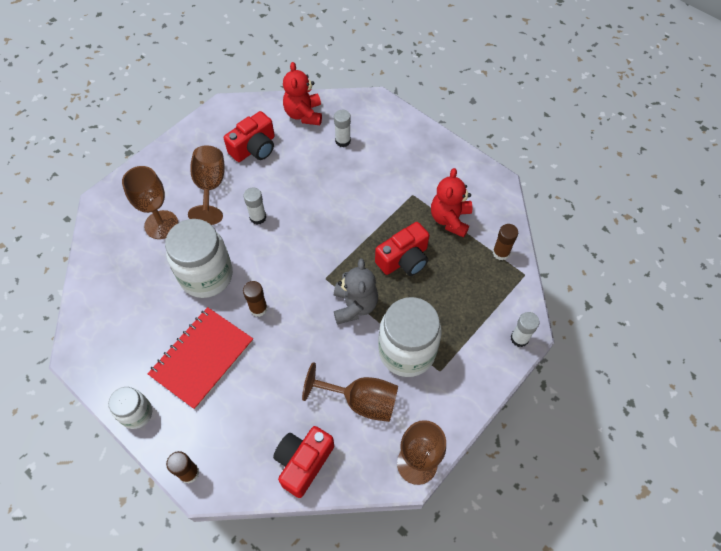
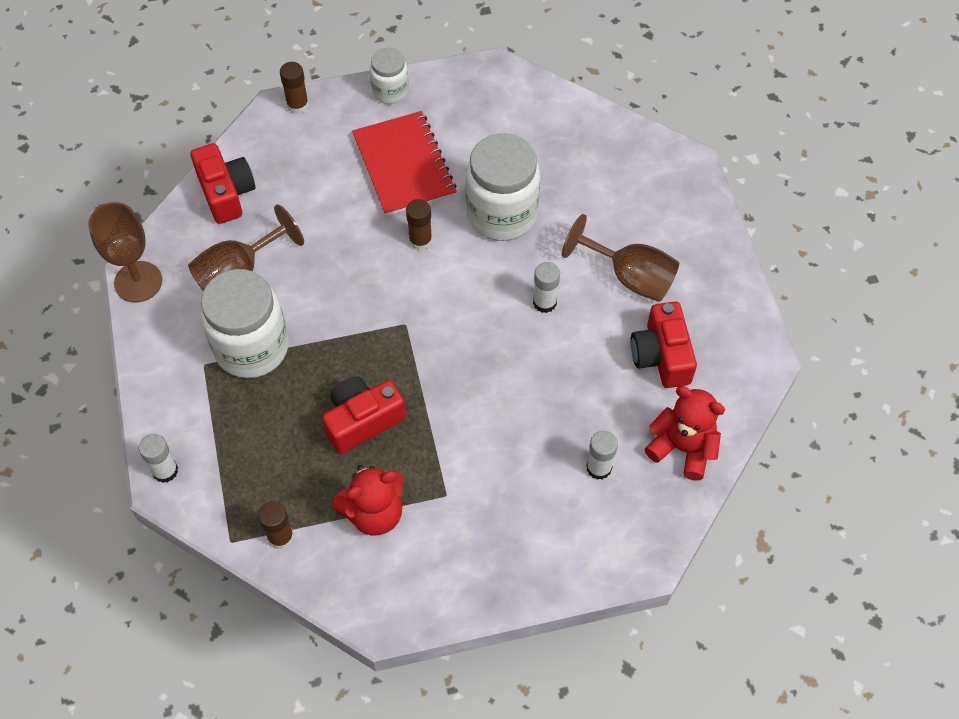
camera: 125 degrees right, 0 degrees up
brown goblet [122,166,178,239] -> none
grey teddy bear [334,259,378,325] -> none
red camera [375,222,430,276] -> red camera turned 60 degrees clockwise [322,376,406,454]
red teddy bear [431,168,472,238] -> red teddy bear turned 105 degrees clockwise [332,465,403,535]

